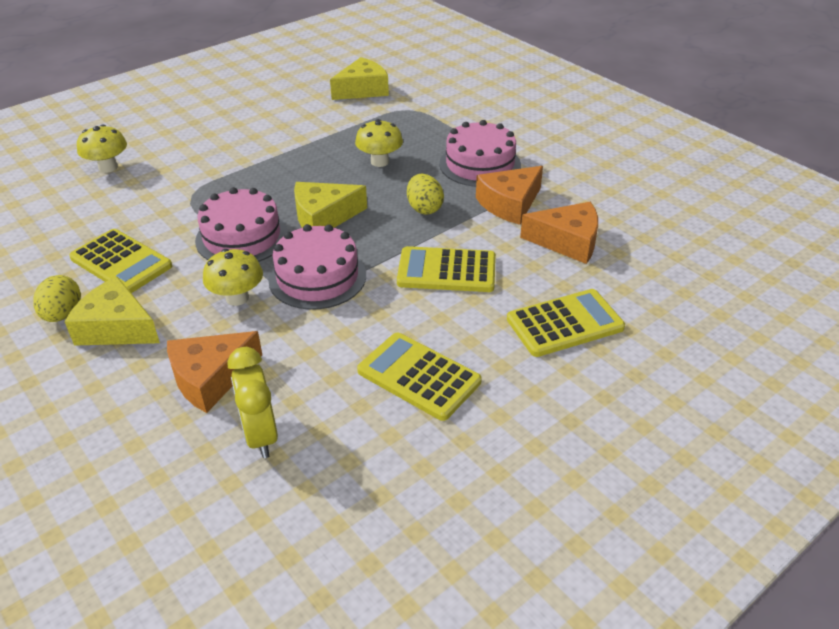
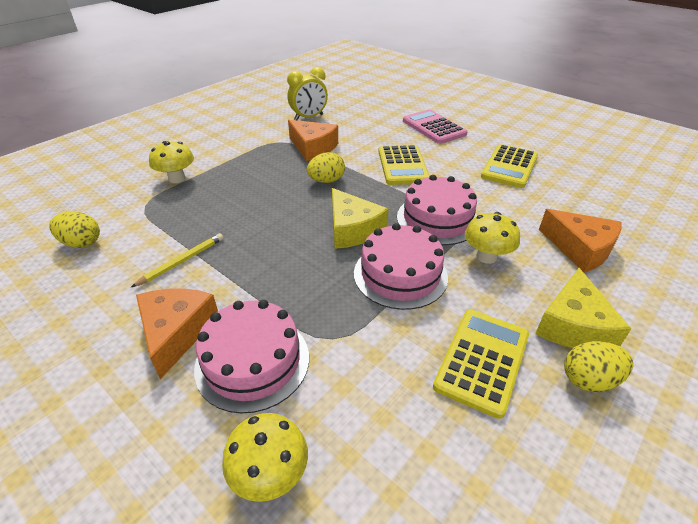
camera: 100 degrees left, 0 degrees up
yellow clock [228,347,278,458] -> yellow clock moved to [287,67,328,120]
yellow cheese [330,57,389,100] -> yellow egg [49,211,100,248]
yellow mushroom [355,119,403,167] -> yellow mushroom moved to [149,141,194,183]
pink cake [439,120,521,187] -> pink cake moved to [194,300,309,413]
yellow calculator [507,289,625,357] -> pink calculator [403,109,468,144]
orange cheese [520,202,598,264] -> orange cheese moved to [136,289,218,379]
none -> yellow pencil [131,233,223,287]

